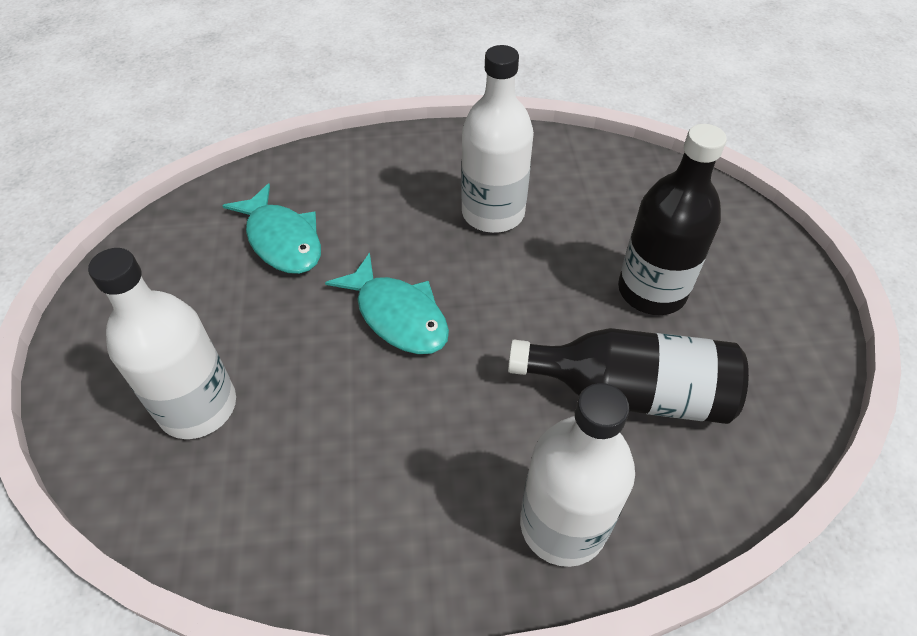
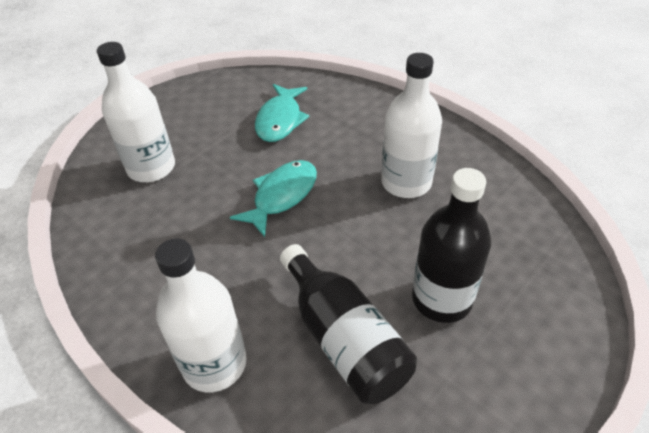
camera: 50 degrees right, 5 degrees down
turquoise fish [325,253,449,354] -> turquoise fish turned 150 degrees counterclockwise [230,160,317,237]

